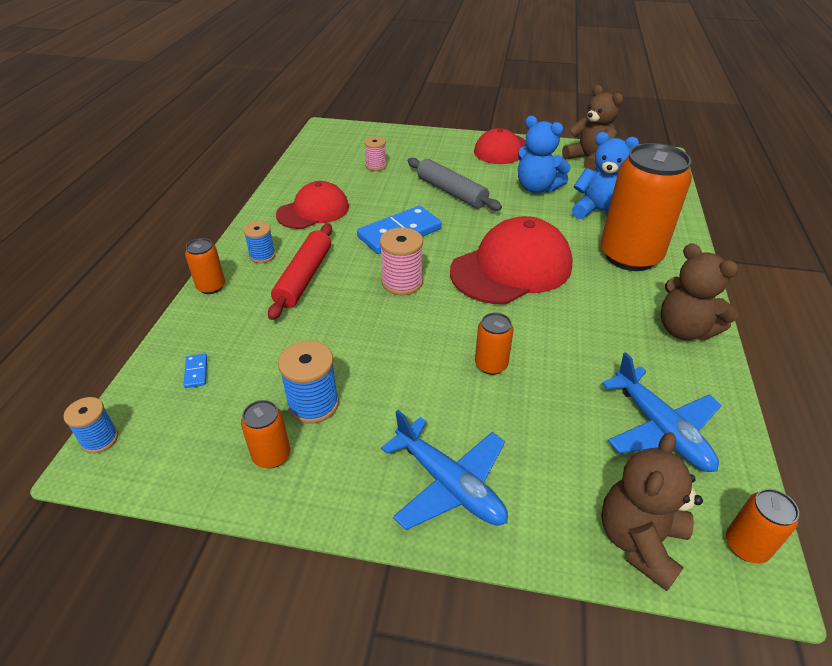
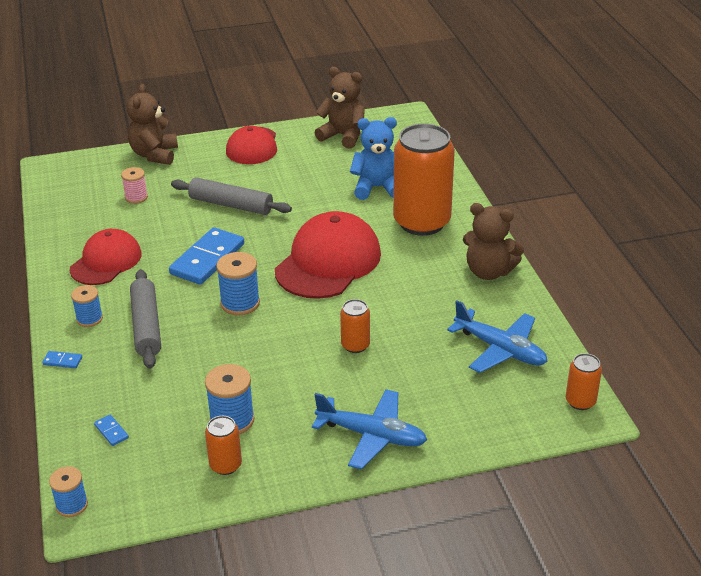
camera: 25 degrees left, 5 degrees down
orange can [185,238,225,294] -> blue domino [42,351,82,368]
red rolling pin [268,224,332,320] -> grey rolling pin [130,269,161,369]
pink spool [380,228,423,295] -> blue spool [216,252,260,315]
blue teddy bear [518,116,571,193] -> none
brown teddy bear [601,432,703,591] -> brown teddy bear moved to [127,84,178,165]

